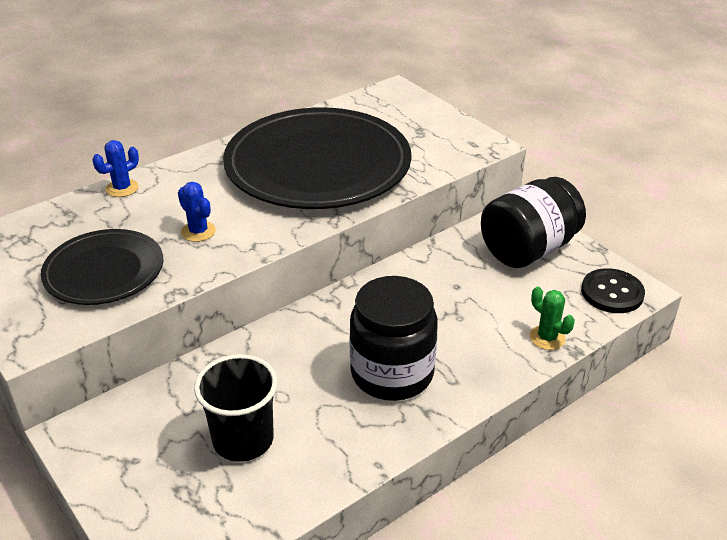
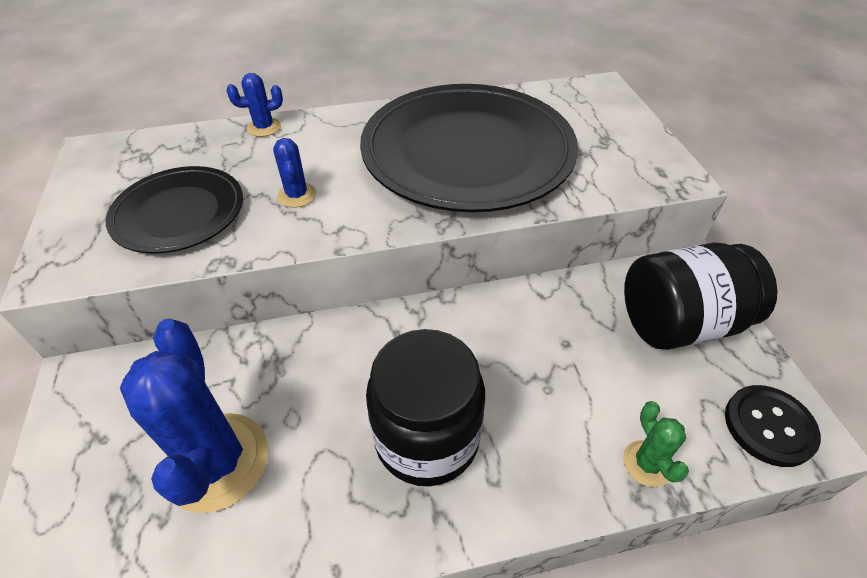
camera: 25 degrees right, 10 degrees up
black cup [194,354,278,462] -> blue cactus [120,319,269,513]

